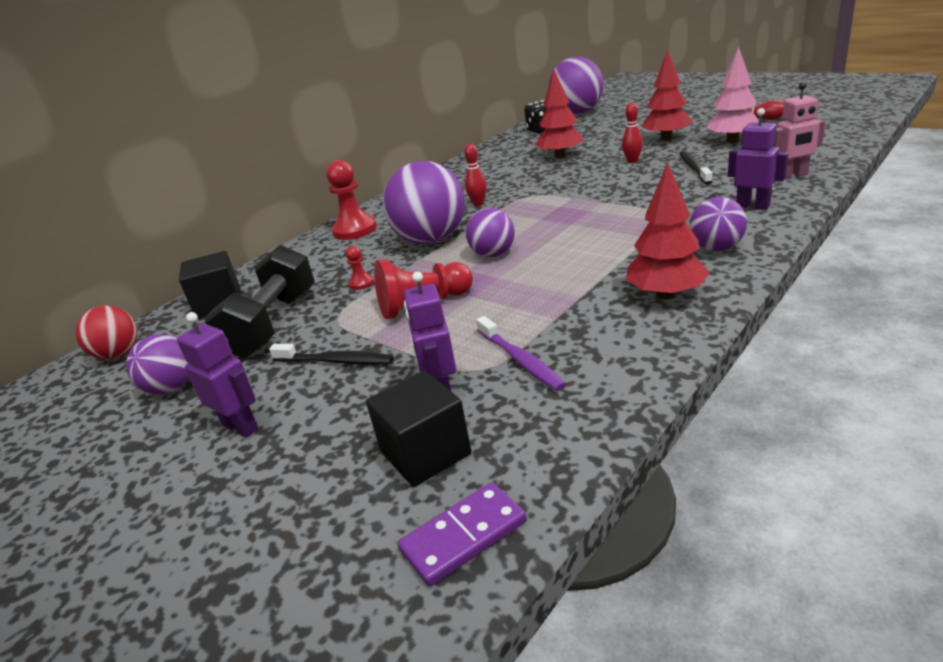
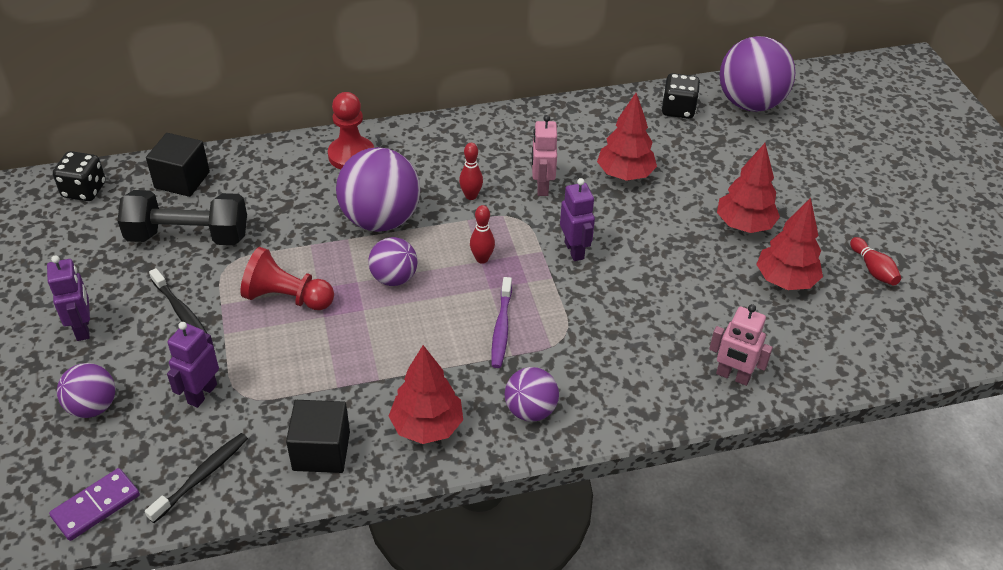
camera: 30 degrees right, 15 degrees up
red ball [76,305,137,360] -> black dice [53,151,106,201]
purple ball [126,334,189,395] -> purple ball moved to [57,363,115,418]
black dumbbell [204,245,315,358] -> black dumbbell turned 45 degrees clockwise [117,190,247,245]
red pawn [346,246,374,290] -> none
black cube [366,371,472,487] -> black cube moved to [286,400,350,473]
purple domino [398,482,527,586] -> purple domino turned 45 degrees counterclockwise [49,468,140,541]
purple toothbrush [476,316,566,391] -> purple toothbrush moved to [491,277,512,368]
red bowling pin [622,103,643,163] -> red bowling pin moved to [470,205,495,264]
black toothbrush [679,151,713,185] -> black toothbrush moved to [145,433,248,523]
pink tree [706,47,759,143] -> red tree [756,198,823,290]
purple robot [728,108,788,210] -> purple robot moved to [560,178,595,261]
none -> pink robot [532,115,557,196]

